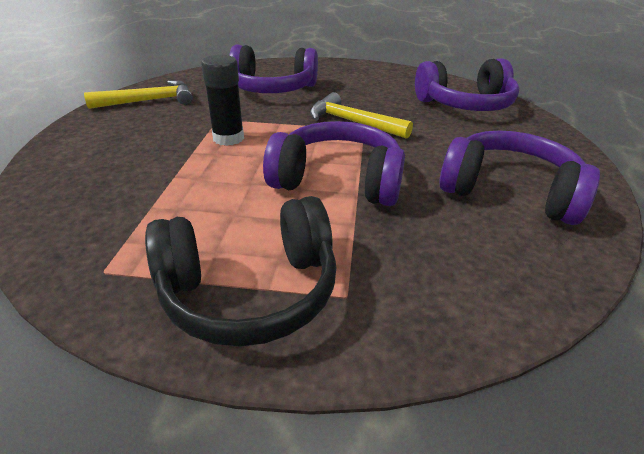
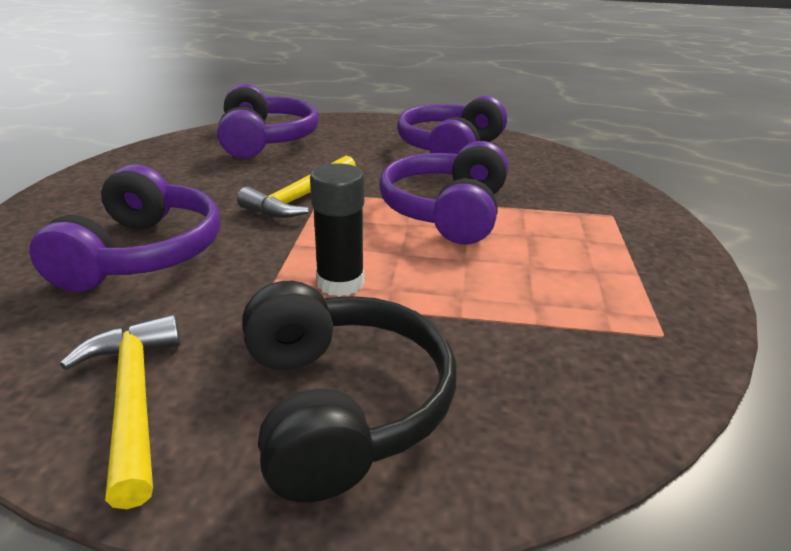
camera: 90 degrees left, 5 degrees down
black headphones [145,196,336,347] -> black headphones moved to [242,281,457,502]

